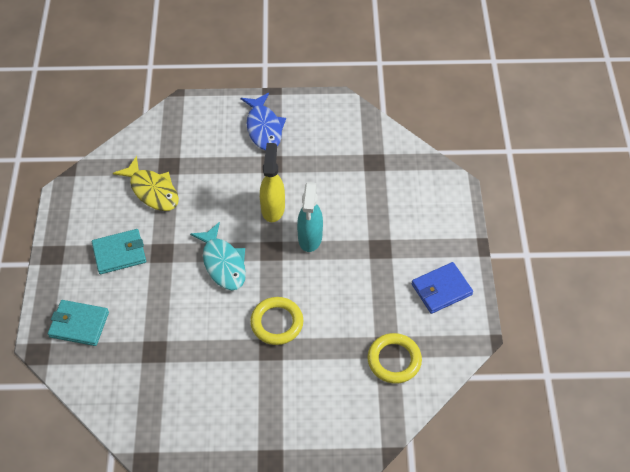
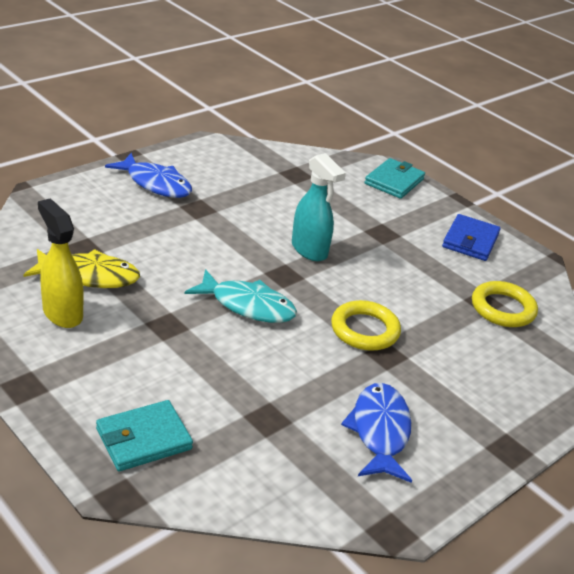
camera: 45 degrees left, 20 degrees down
turquoise wallet [92,229,146,274] -> turquoise wallet moved to [365,158,425,199]
yellow spray bottle [260,143,285,222] -> yellow spray bottle moved to [38,199,84,328]
none -> blue fish [341,383,412,483]

